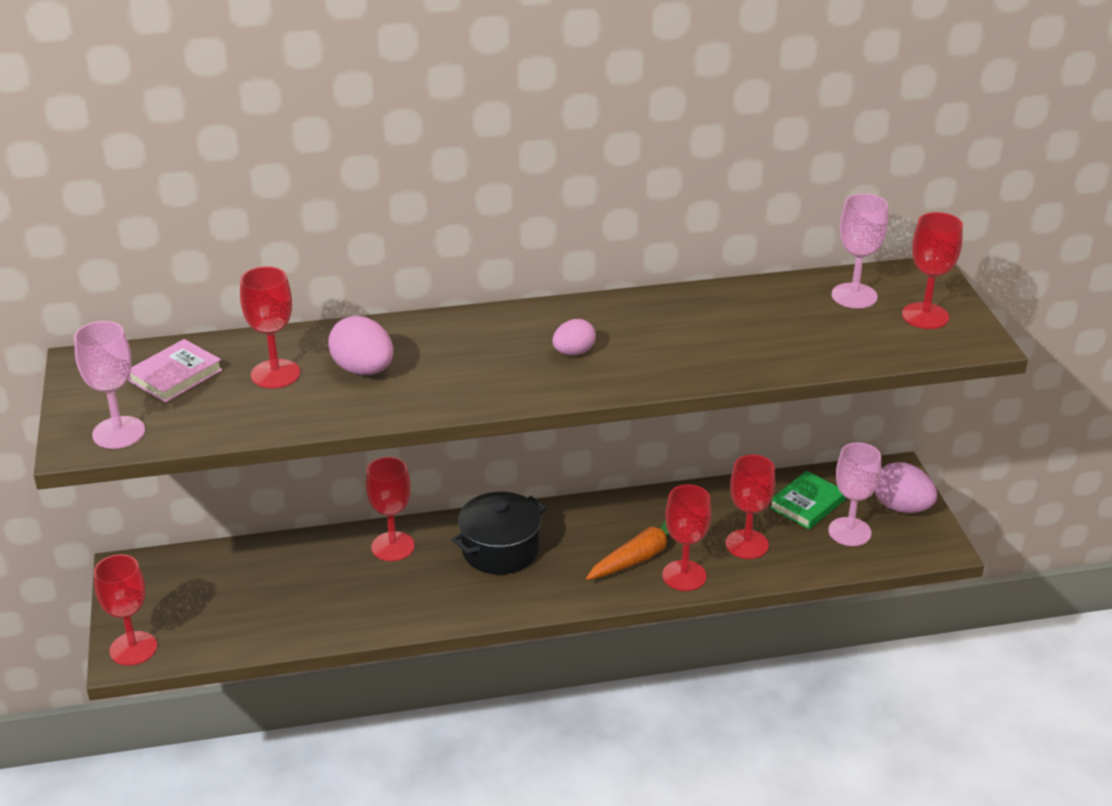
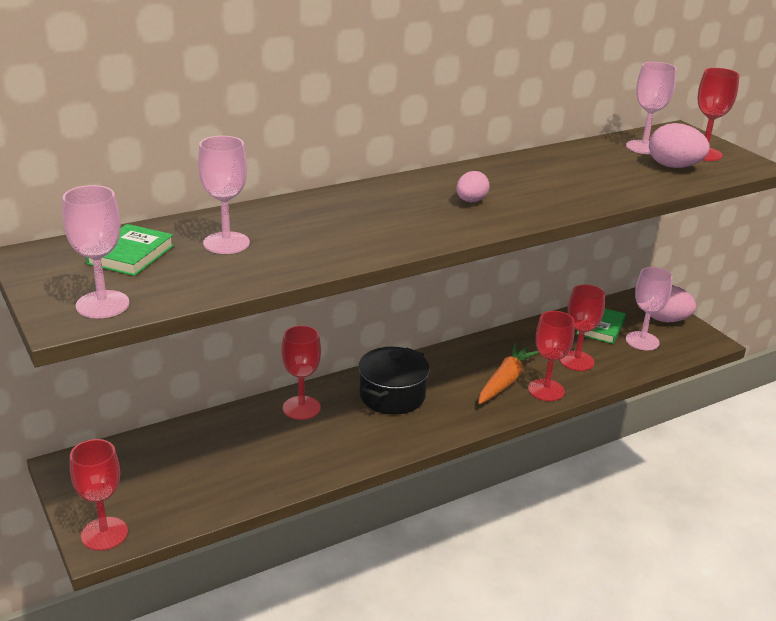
camera: 20 degrees left, 5 degrees down
pink book [128,339,223,403] -> green book [86,224,174,276]
red goblet [240,266,300,389] -> pink goblet [198,136,250,254]
pink egg [328,316,394,375] -> pink egg moved to [649,123,710,168]

